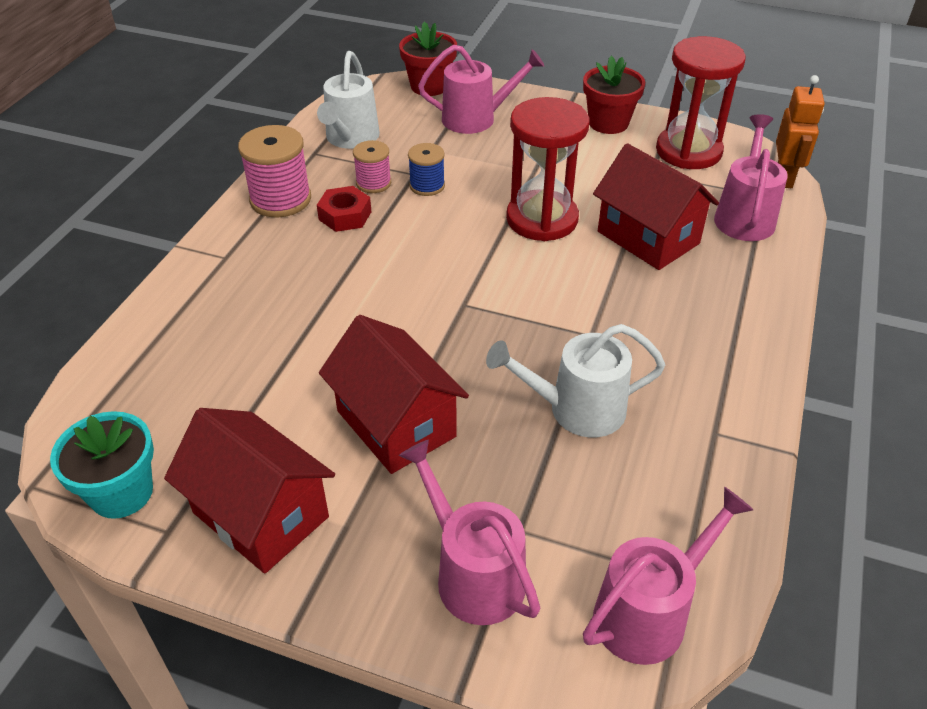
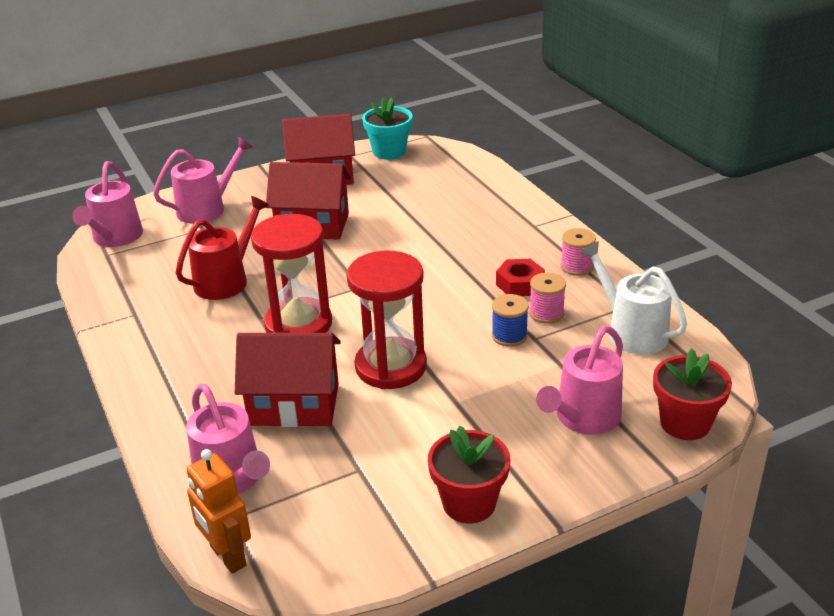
camera: 135 degrees right, 10 degrees down
pink spool [238,125,311,218] -> pink spool [561,228,596,276], size x0.59
pink watering can [399,440,540,625] -> pink watering can turned 45 degrees counterclockwise [153,136,253,224]
white watering can [486,324,665,437] -> red watering can [176,196,269,300]
red hourglass [656,36,746,169] -> red hourglass moved to [251,214,332,333]

